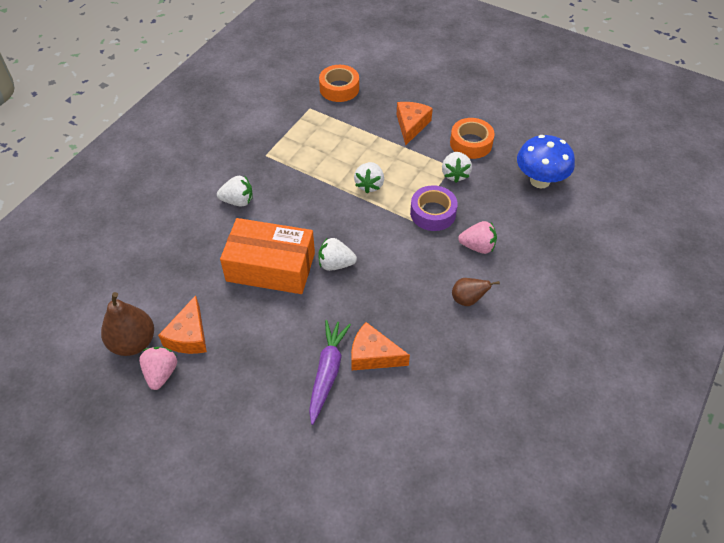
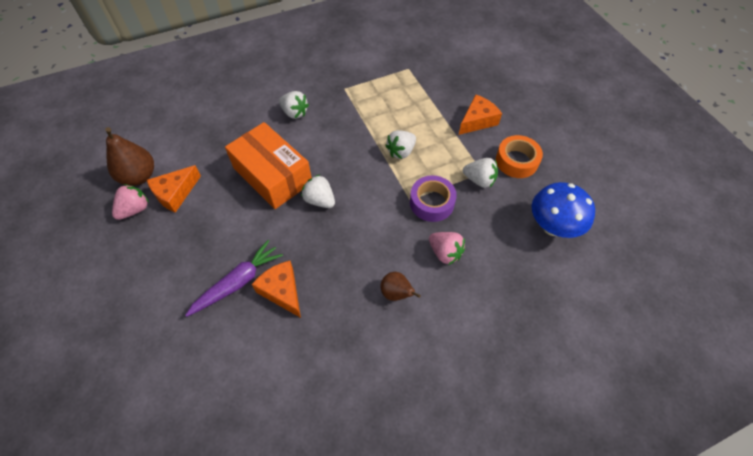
camera: 35 degrees right, 5 degrees up
orange tape [319,65,359,102] -> none
white strawberry [442,152,472,183] -> white strawberry turned 105 degrees counterclockwise [463,158,498,188]

